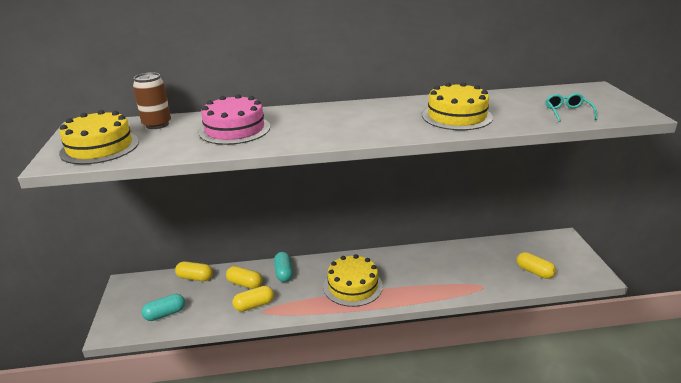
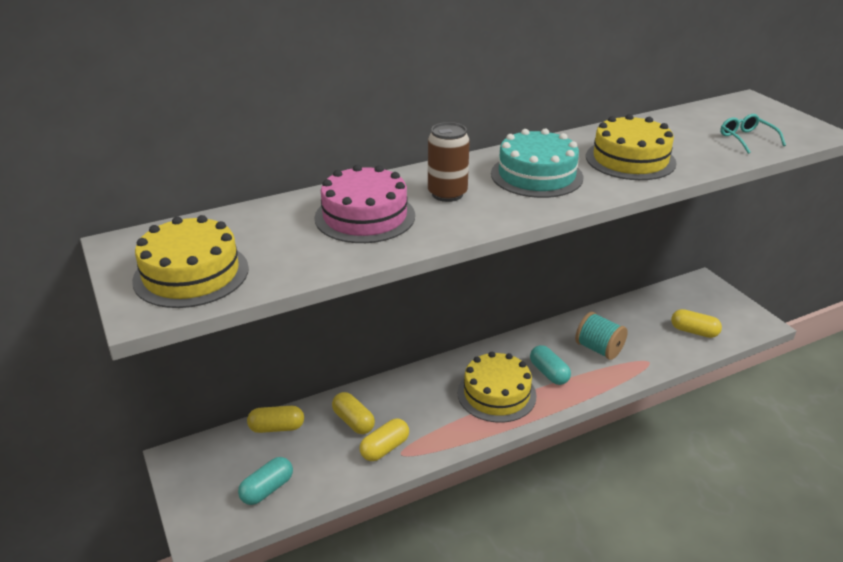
camera: 20 degrees left, 5 degrees up
brown can [133,72,171,129] -> brown can moved to [428,122,470,202]
yellow capsule [226,266,263,289] -> yellow capsule turned 45 degrees clockwise [332,392,375,434]
turquoise capsule [274,252,293,282] -> turquoise capsule moved to [530,345,571,385]
none -> turquoise cake [491,129,583,198]
none -> turquoise spool [575,312,628,360]

